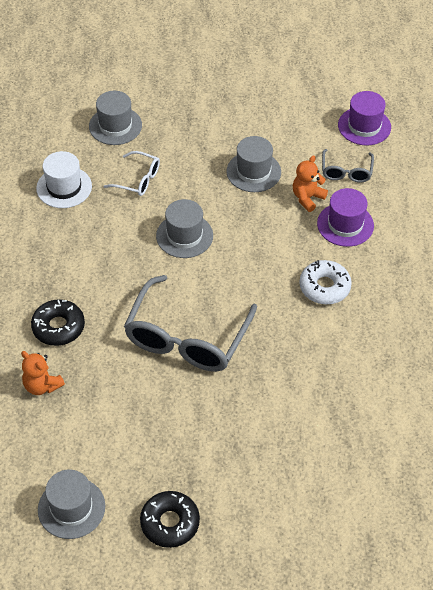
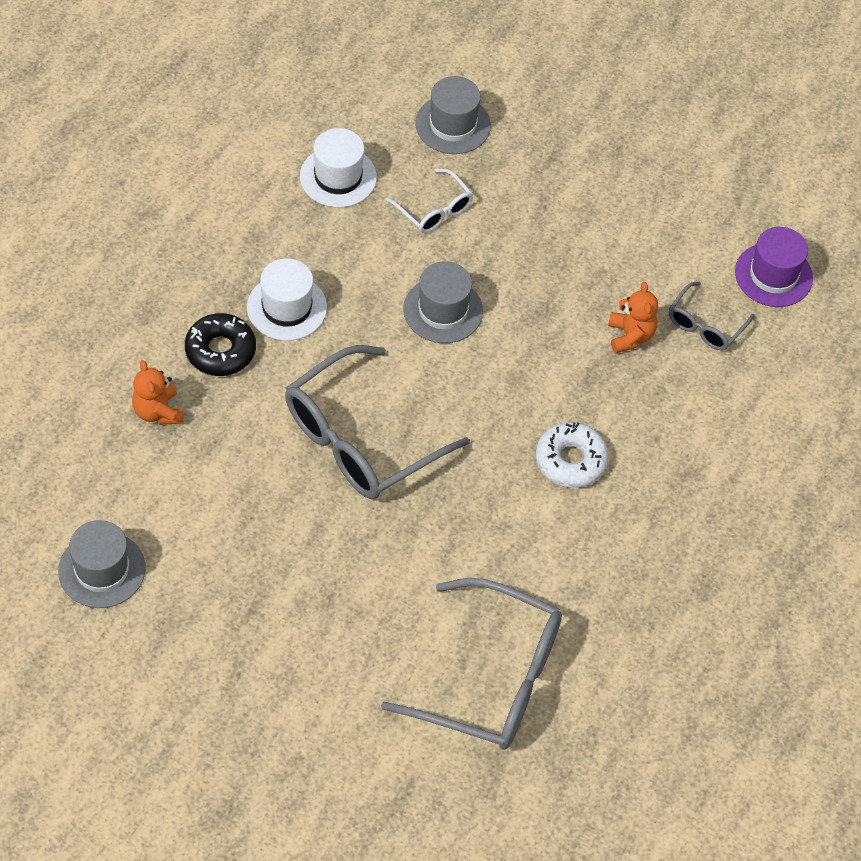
camera: 25 degrees right, 5 degrees up
black donut [140,491,200,548] -> none
grey hat [226,136,281,192] -> none
orange teddy bear [293,155,328,212] -> orange teddy bear turned 105 degrees clockwise [608,282,658,353]
purple hat [317,188,374,247] -> none
none -> white hat [247,258,327,341]
none -> grey glasses [381,578,562,750]

